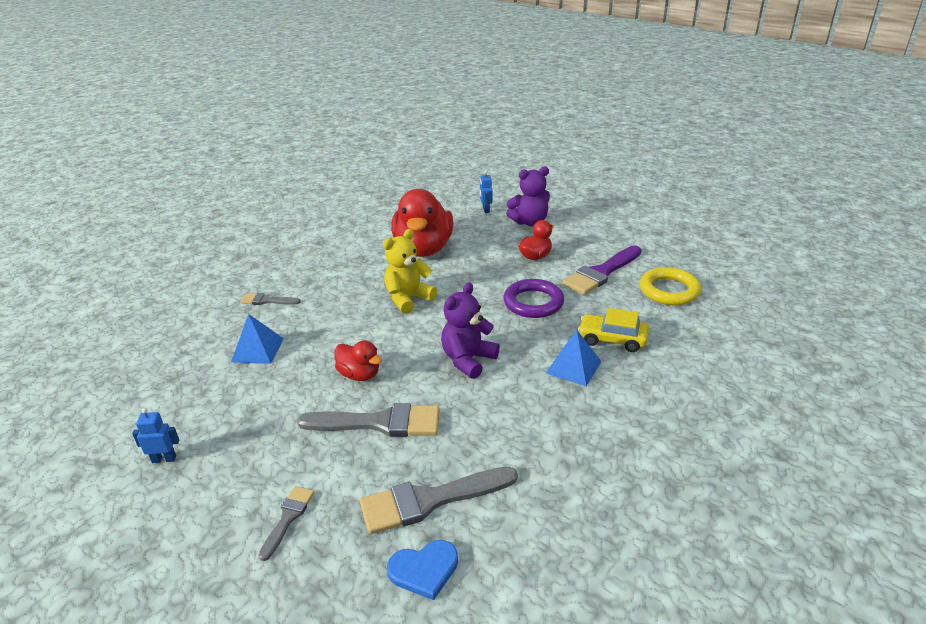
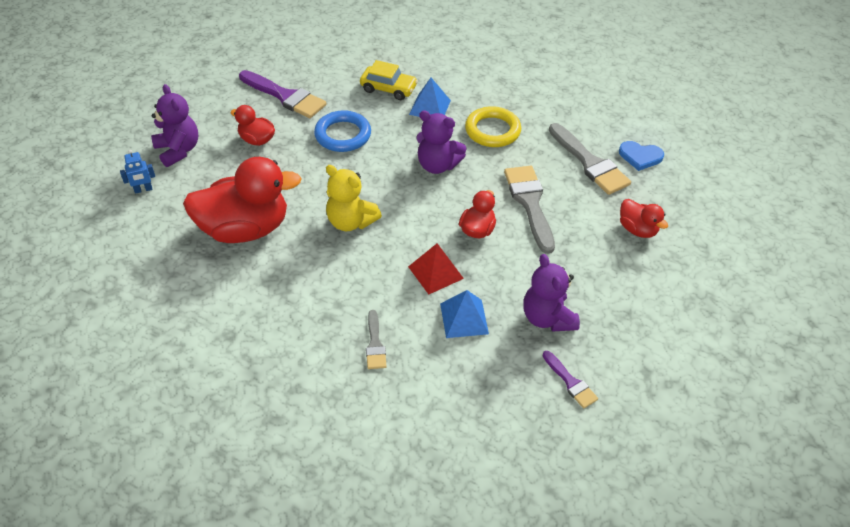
camera: 105 degrees left, 15 degrees up
blue robot [132,408,179,463] -> none
grey brush [258,486,315,561] -> red duck [620,199,668,238]
blue heart [387,540,458,600] -> blue heart turned 135 degrees clockwise [619,141,664,171]
purple ring [503,279,564,318] -> blue ring [314,110,371,152]
yellow car [578,308,649,352] -> yellow car turned 75 degrees counterclockwise [360,60,418,100]
yellow ring [640,267,701,305] -> yellow ring moved to [465,106,521,147]
none -> red pyramid [408,243,464,294]
none -> purple teddy bear [523,254,580,332]
none -> purple brush [543,351,598,409]

